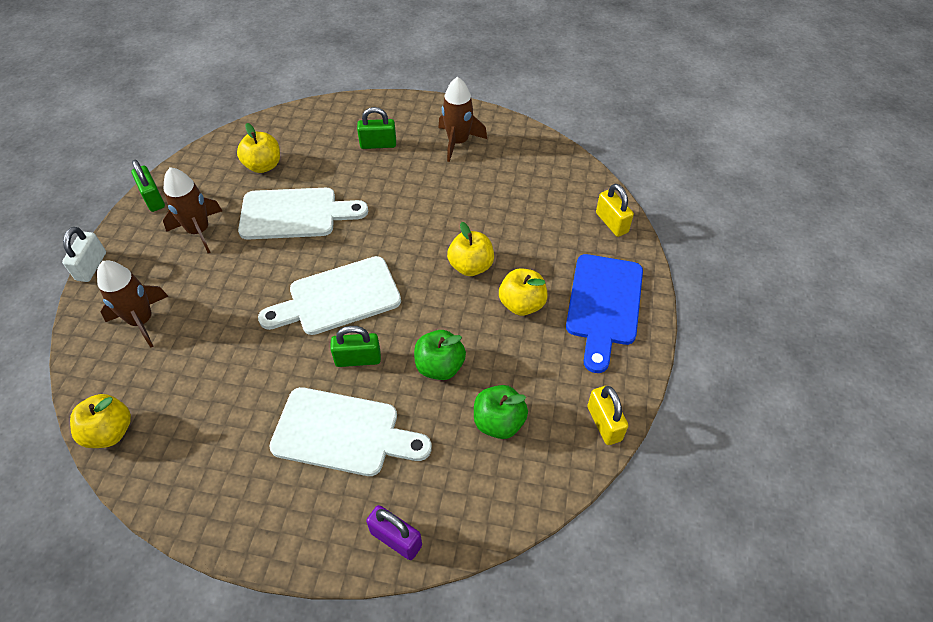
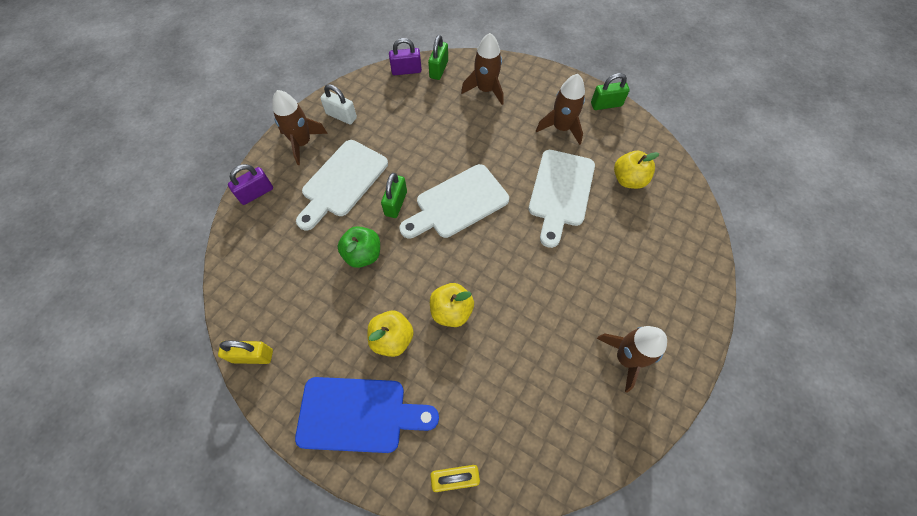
camera: 110 degrees right, 10 degrees up
white padlock [62,227,106,282] -> white padlock moved to [320,84,357,125]
yellow apple [70,394,131,448] -> purple padlock [389,38,422,75]
white cutting board [258,256,401,335] -> white cutting board turned 120 degrees counterclockwise [399,164,509,239]
green padlock [357,107,396,149] -> green padlock moved to [428,35,448,80]
green apple [474,385,528,439] -> none
blue cutting board [566,254,643,373] -> blue cutting board turned 150 degrees clockwise [295,377,439,453]
none -> brown rocket [273,90,328,165]

